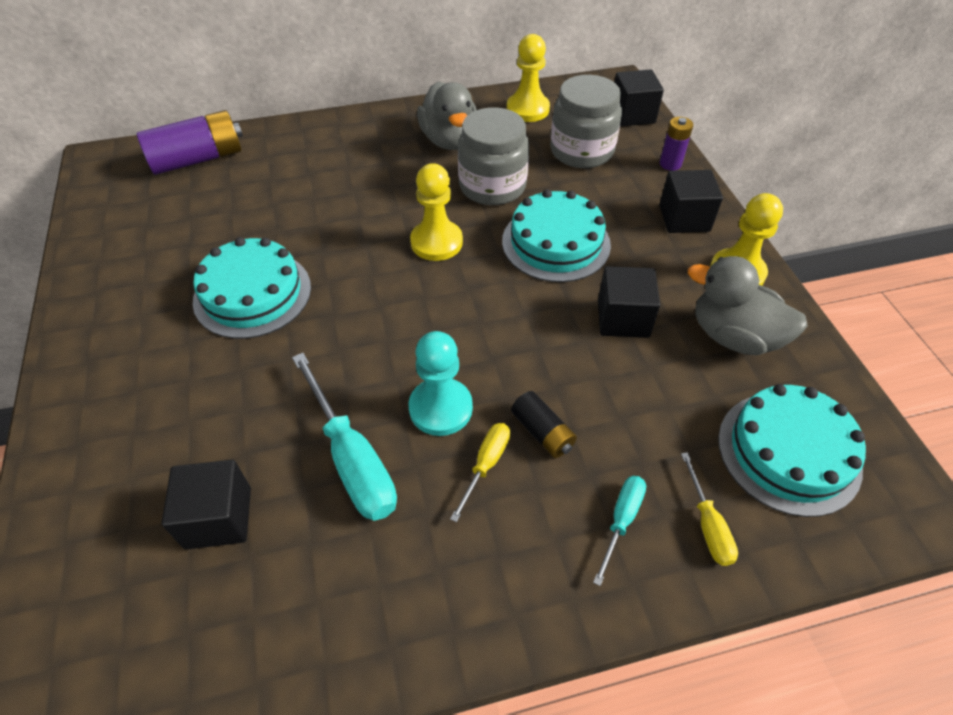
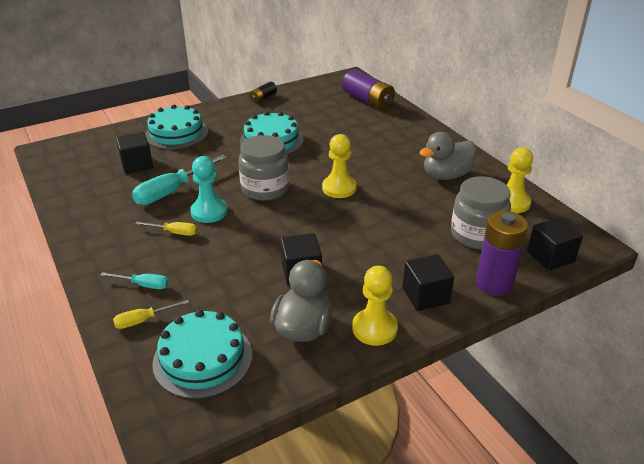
camera: 75 degrees right, 15 degrees down
grey jar [458,107,529,205] -> grey jar moved to [239,135,289,201]
turquoise cake [502,189,611,282] -> turquoise cake moved to [145,105,208,149]
black battery [511,391,577,458] -> black battery moved to [249,82,277,103]
purple battery [660,117,693,171] -> purple battery [476,211,528,296], size x1.86

